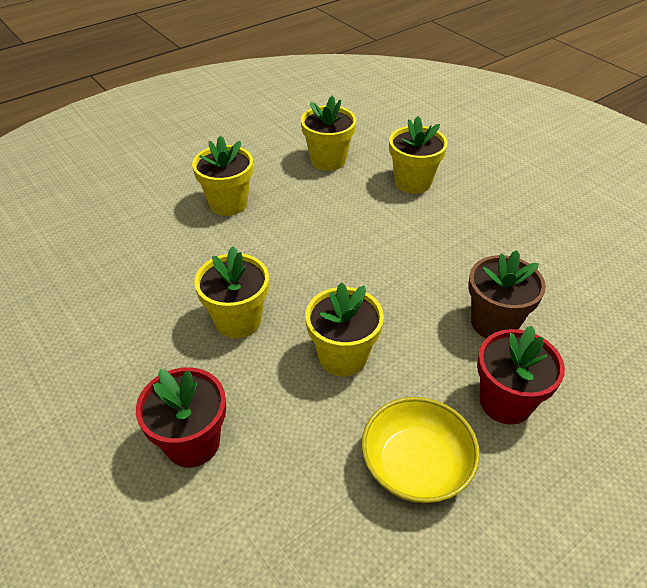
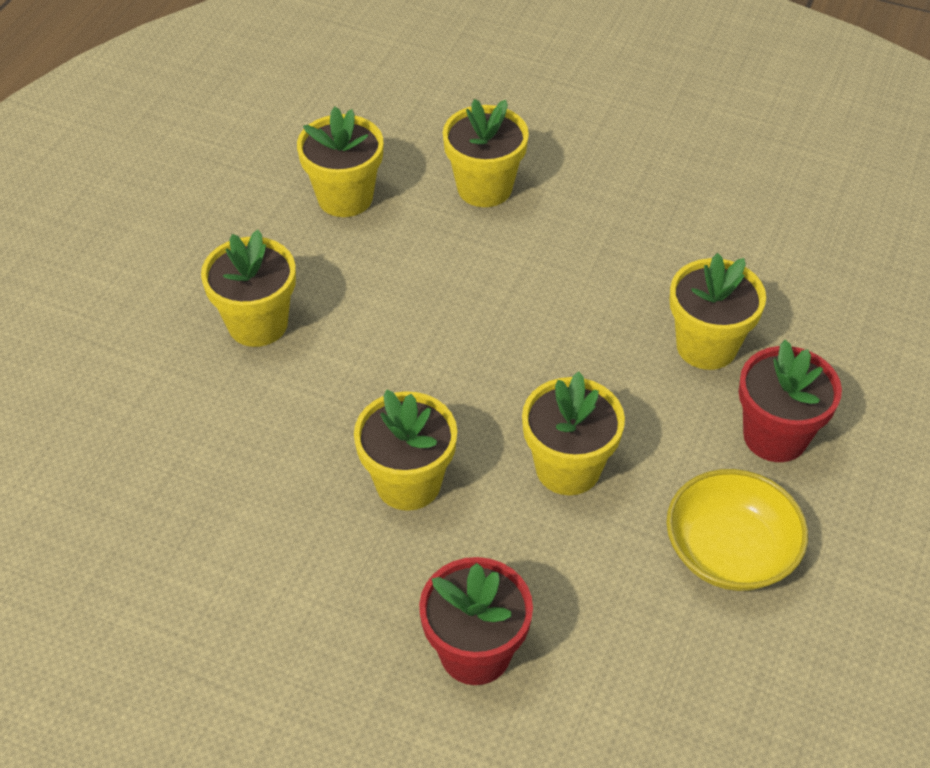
camera: 30 degrees left, 5 degrees up
brown flower pot [468,250,546,338] -> yellow flower pot [670,253,766,370]

